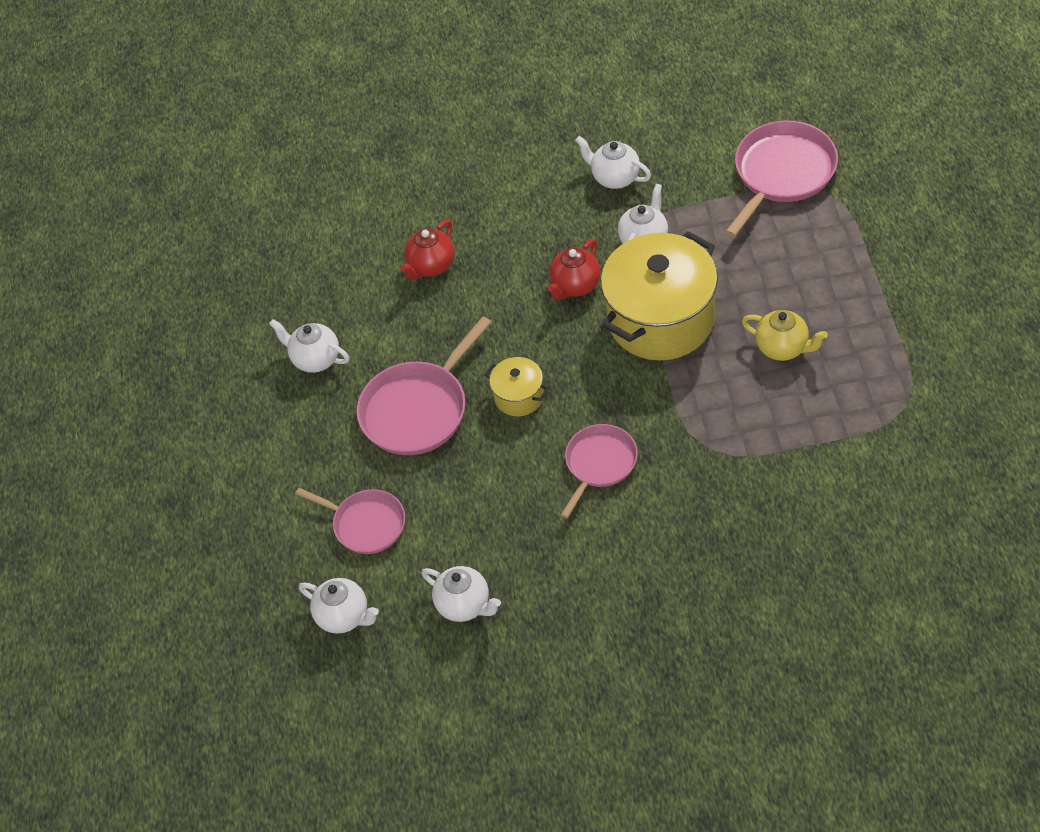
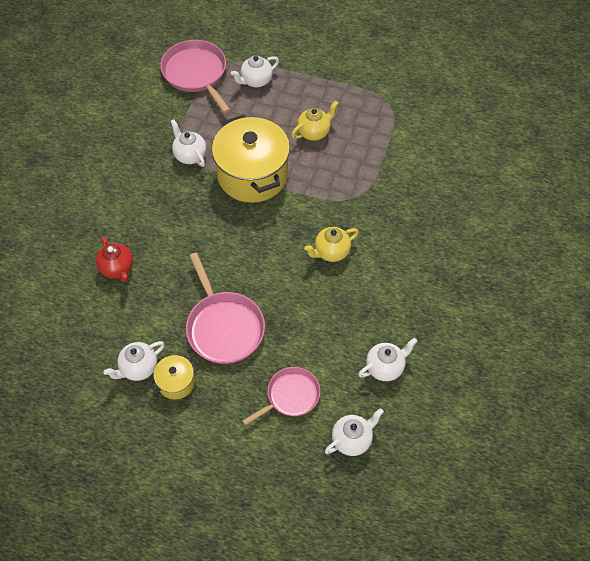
camera: 70 degrees left, 5 degrees up
yellow pot [485,357,549,416] -> yellow pot moved to [149,355,199,399]
red teapot [548,239,600,300] -> none
pink pan [561,424,638,518] -> yellow teapot [304,227,359,262]
white teapot [575,136,651,189] -> white teapot moved to [231,55,279,88]

